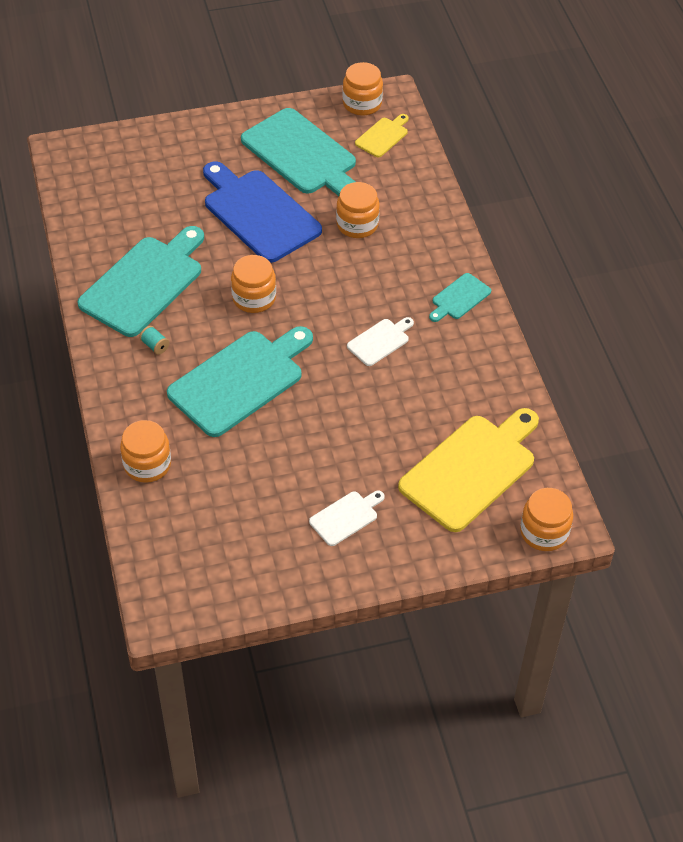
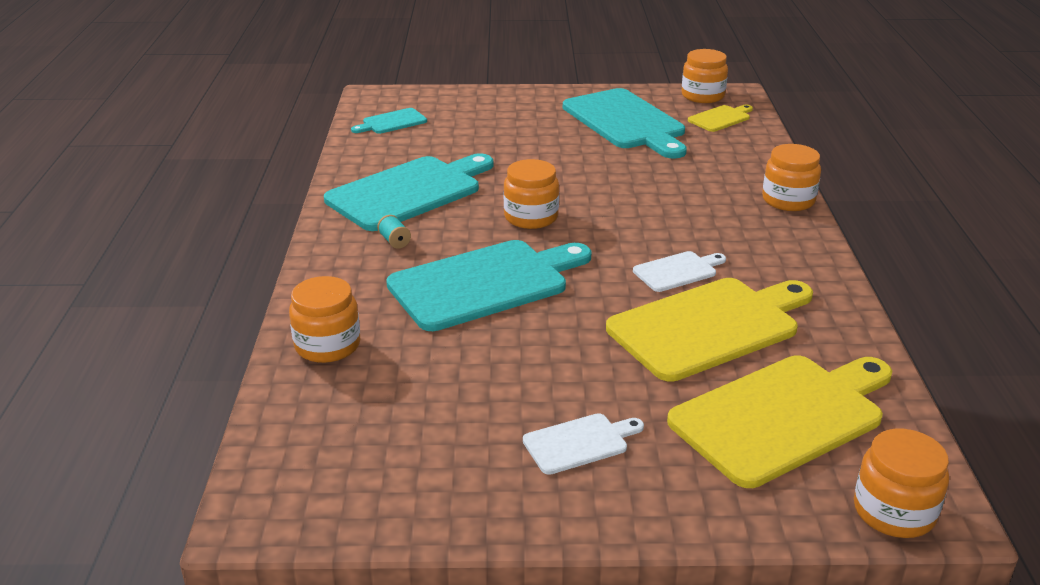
camera: 15 degrees right, 20 degrees down
blue cutting board [203,161,322,263] -> none
orange jar [336,182,380,238] -> orange jar moved to [762,144,821,211]
turquoise cutting board [429,273,491,322] -> turquoise cutting board moved to [351,108,427,134]
none -> yellow cutting board [606,278,813,382]

